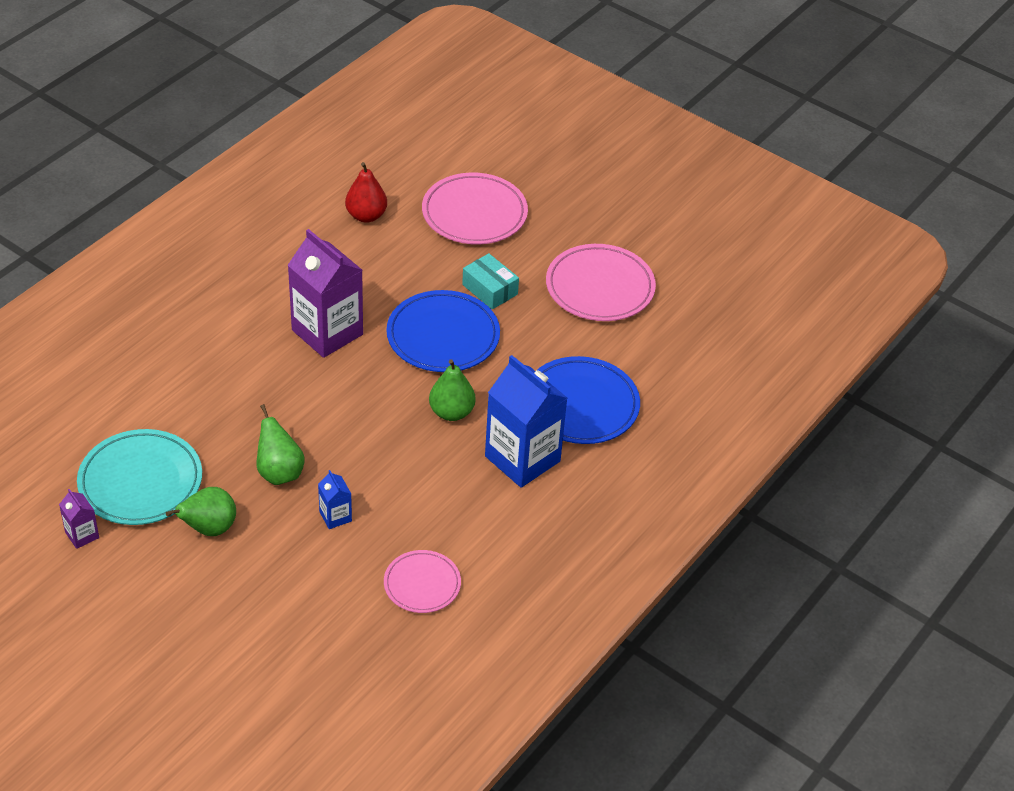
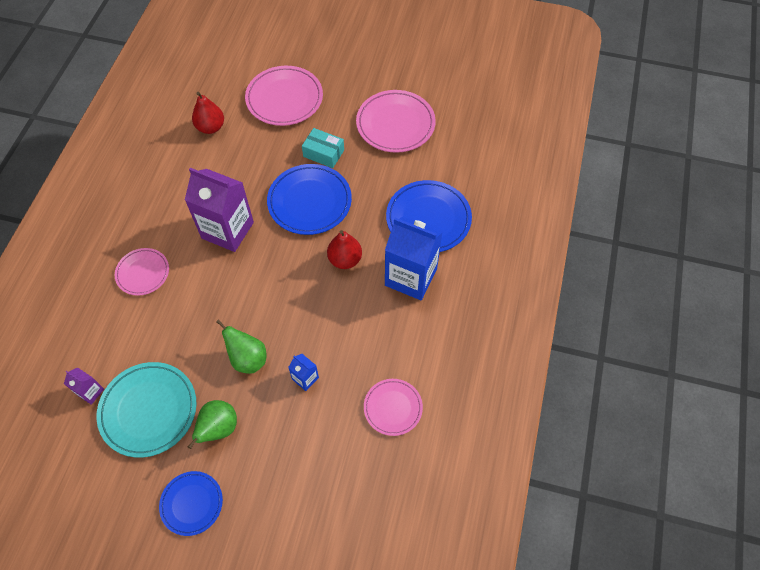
camera: 20 degrees left, 15 degrees up
purple carton [59,489,99,549] -> purple carton moved to [64,368,104,405]
green pear [429,359,476,421] -> red pear [327,230,362,269]
none -> pink plate [115,248,169,296]
none -> blue plate [159,471,223,536]

